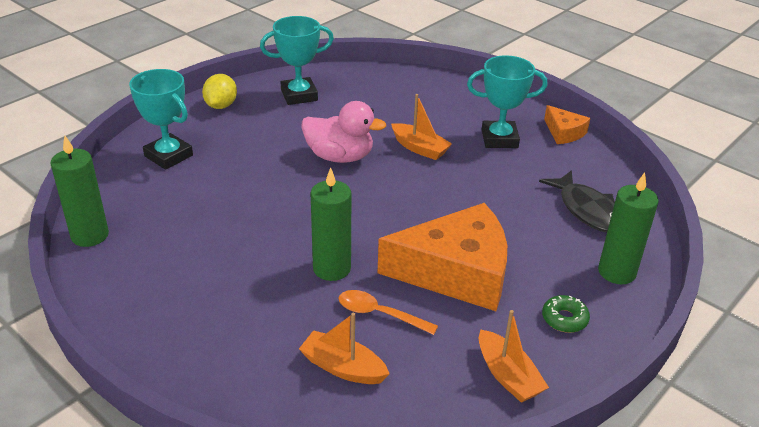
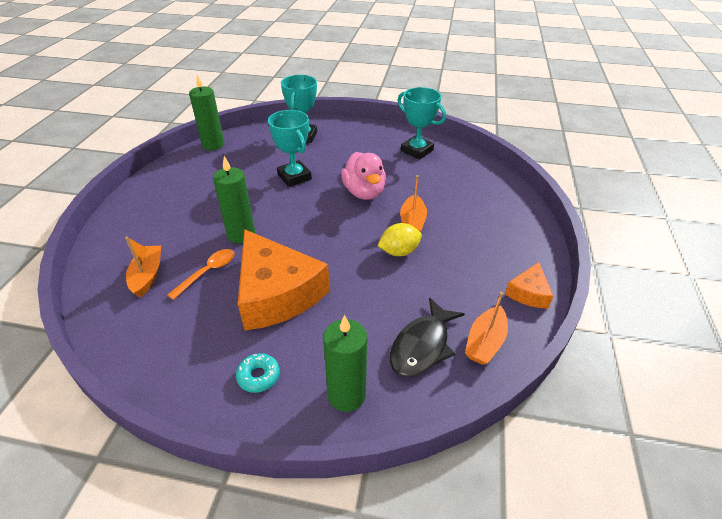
camera: 60 degrees right, 5 degrees up
yellow lemon [202,74,237,109] -> yellow lemon moved to [377,223,422,256]
orange spoon [338,290,438,335] -> orange spoon turned 45 degrees clockwise [167,249,235,300]
turquoise trophy [467,55,547,148] -> turquoise trophy moved to [268,110,312,187]
orange boat [479,310,549,403] -> orange boat moved to [465,292,508,365]
green donut [542,295,590,333] -> turquoise donut [236,353,280,393]

